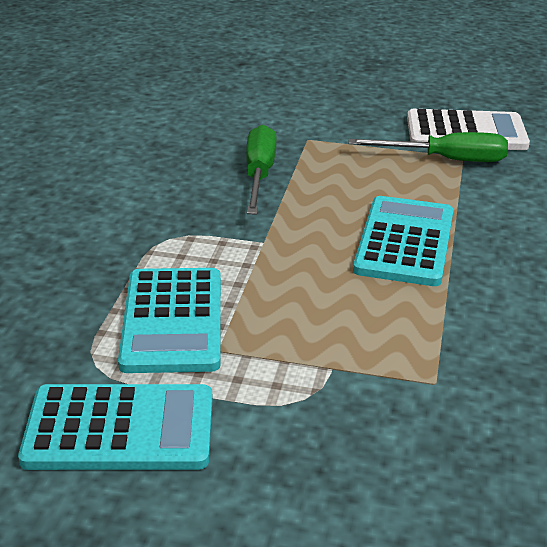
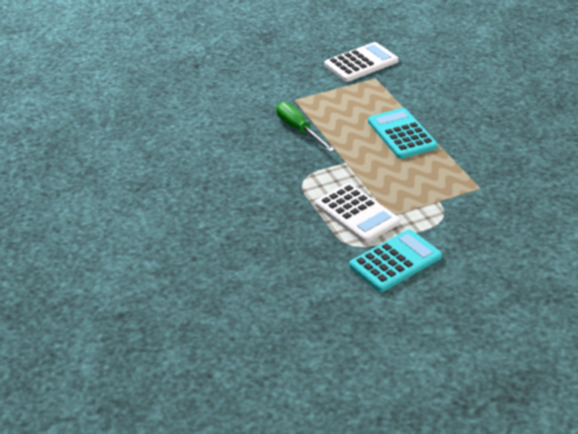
camera: 35 degrees left, 5 degrees up
turquoise calculator [118,268,221,373] -> white calculator [315,183,400,243]
green screwdriver [349,132,508,162] -> none

